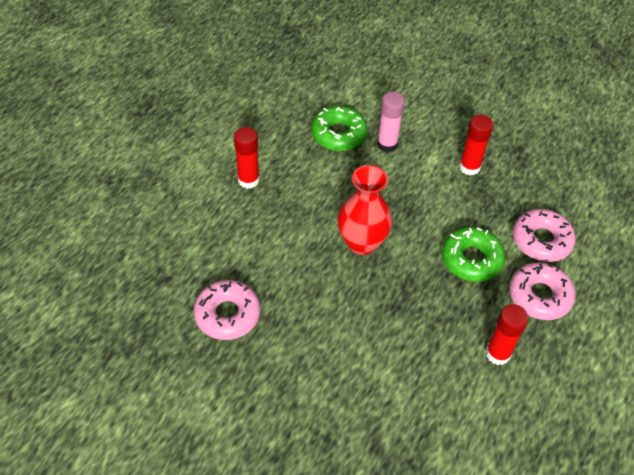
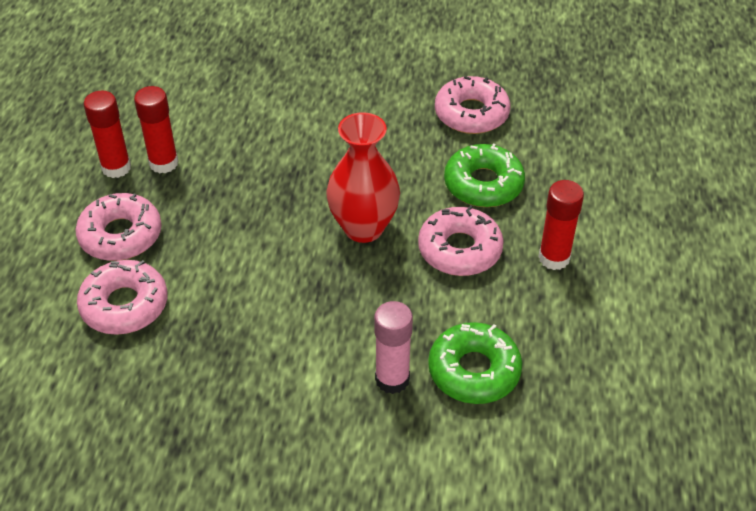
camera: 160 degrees right, 5 degrees down
green donut [442,227,505,282] -> green donut moved to [444,144,525,207]
red glue stick [459,115,493,175] -> red glue stick moved to [84,91,131,178]
none -> pink donut [418,205,504,276]

